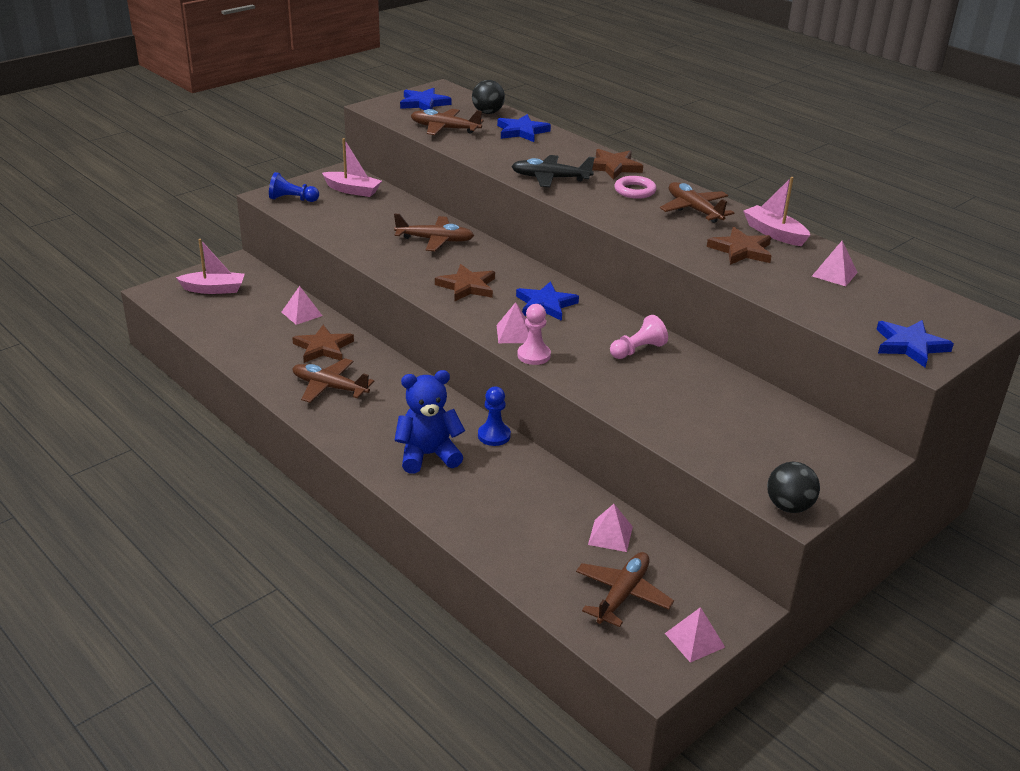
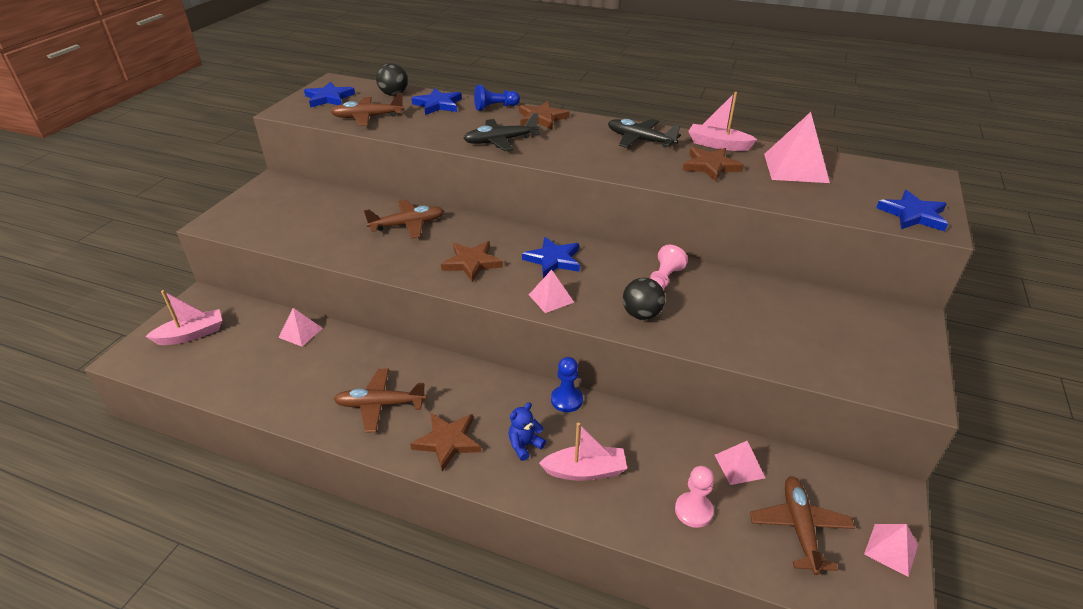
camera: 25 degrees left, 5 degrees up
blue pawn [269,172,319,202] -> blue pawn moved to [474,85,520,111]
brown star [292,325,354,363] -> brown star moved to [410,413,481,472]
pink boat [322,138,382,197] -> pink boat moved to [539,423,627,481]
blue teddy bear [394,370,465,474] -> blue teddy bear [509,402,546,461], size x0.54
pink pawn [517,304,551,365] -> pink pawn moved to [675,466,714,528]
pink ring [615,176,656,199] -> none
brown plane [660,182,734,223] -> black plane [608,119,681,148]
black ball [767,462,820,513] -> black ball moved to [623,278,665,320]
pink pyramid [812,241,858,286] -> pink pyramid [764,112,830,183], size x1.79

